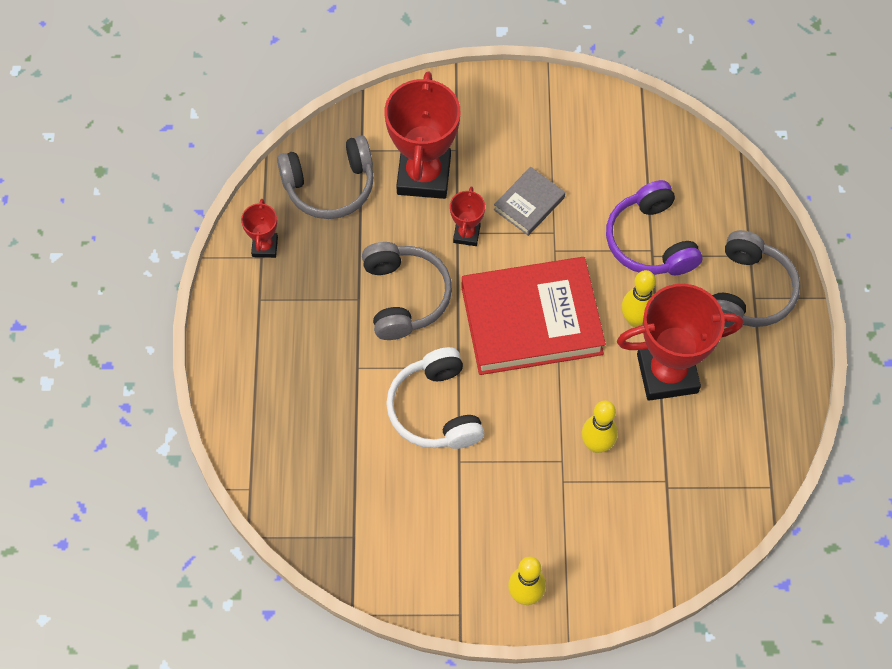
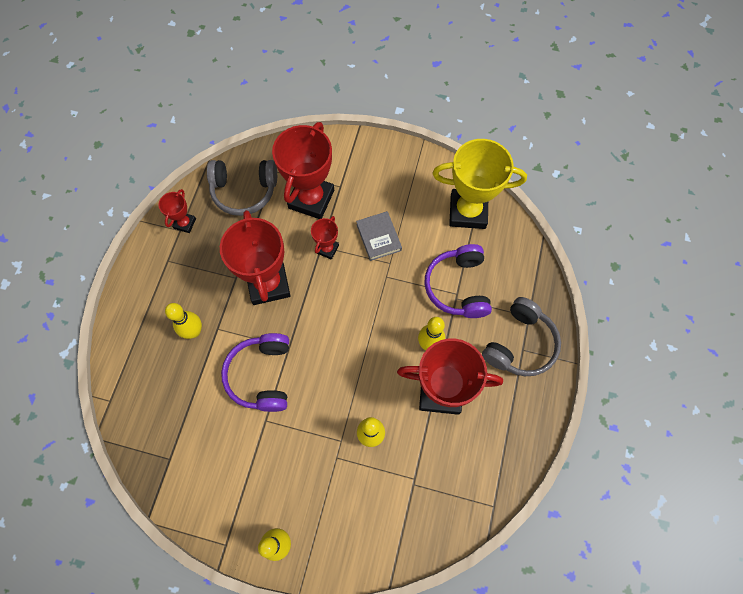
camera: 15 degrees right, 5 degrees up
grey headphones [362,242,452,340] -> red trophy [220,210,291,305]
white headphones [386,347,484,449] -> purple headphones [221,333,289,412]
red book [461,257,606,375] -> none
grey book [494,167,565,236] -> grey book turned 75 degrees counterclockwise [356,211,402,261]
none -> yellow bowling pin [165,303,202,339]
none -> yellow trophy [432,139,527,229]

